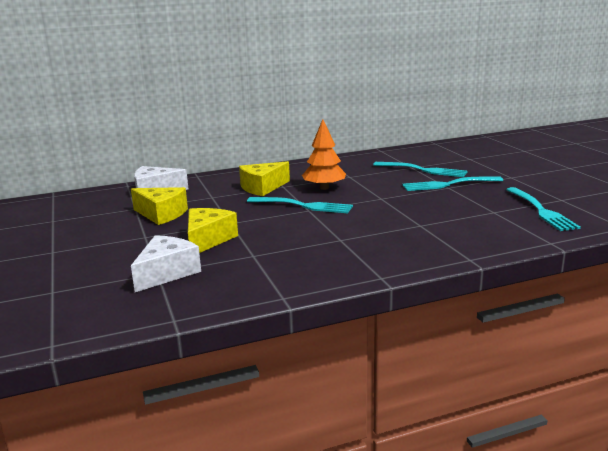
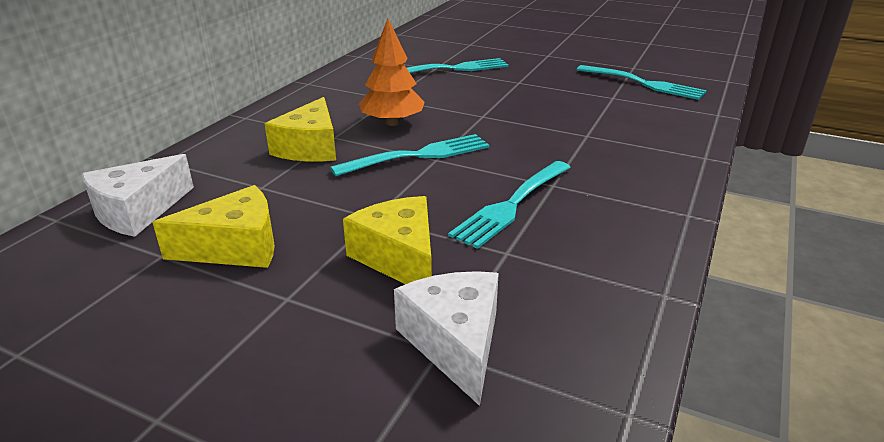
camera: 45 degrees left, 10 degrees up
turquoise fork [402,176,503,191] -> turquoise fork moved to [448,161,571,249]

